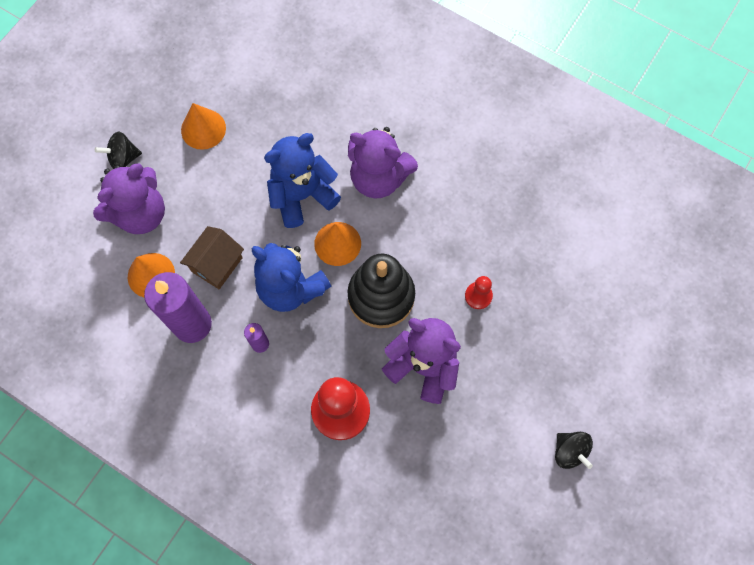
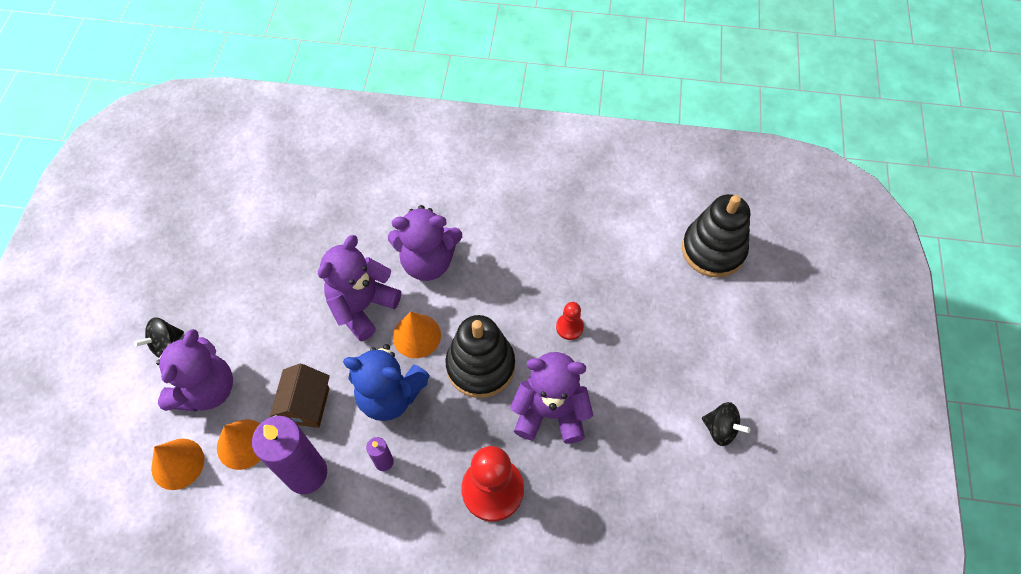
camera: 25 degrees left, 10 degrees down
orange cone [181,103,226,150] -> orange cone moved to [151,439,204,490]
blue teddy bear [264,133,341,228] -> purple teddy bear [318,235,401,341]
none -> black stacking toy [682,194,750,278]

